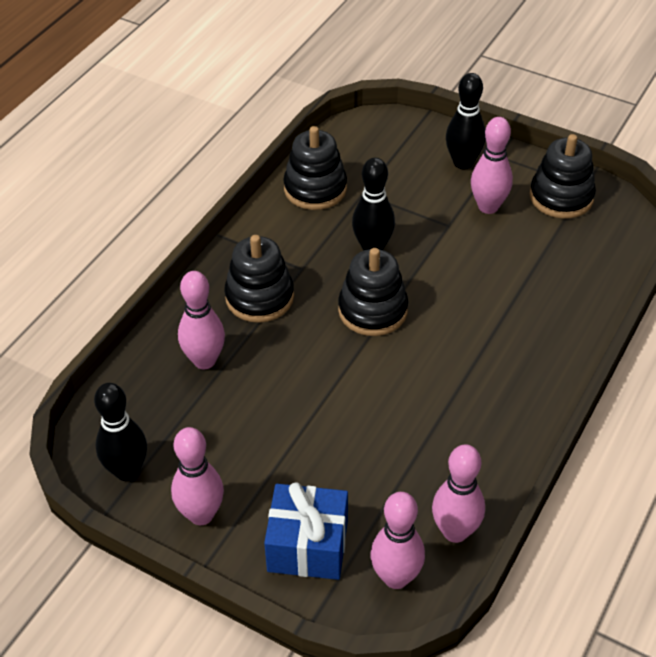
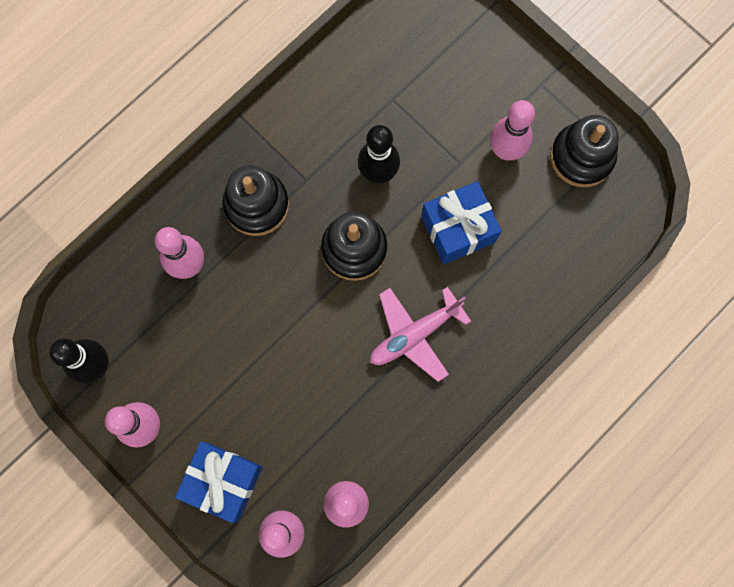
camera: 15 degrees right, 30 degrees up
black stacking toy [283,126,347,210] -> none
black bowling pin [446,73,486,169] -> none
none -> pink plane [370,287,471,382]
none -> blue gift [421,181,502,264]

